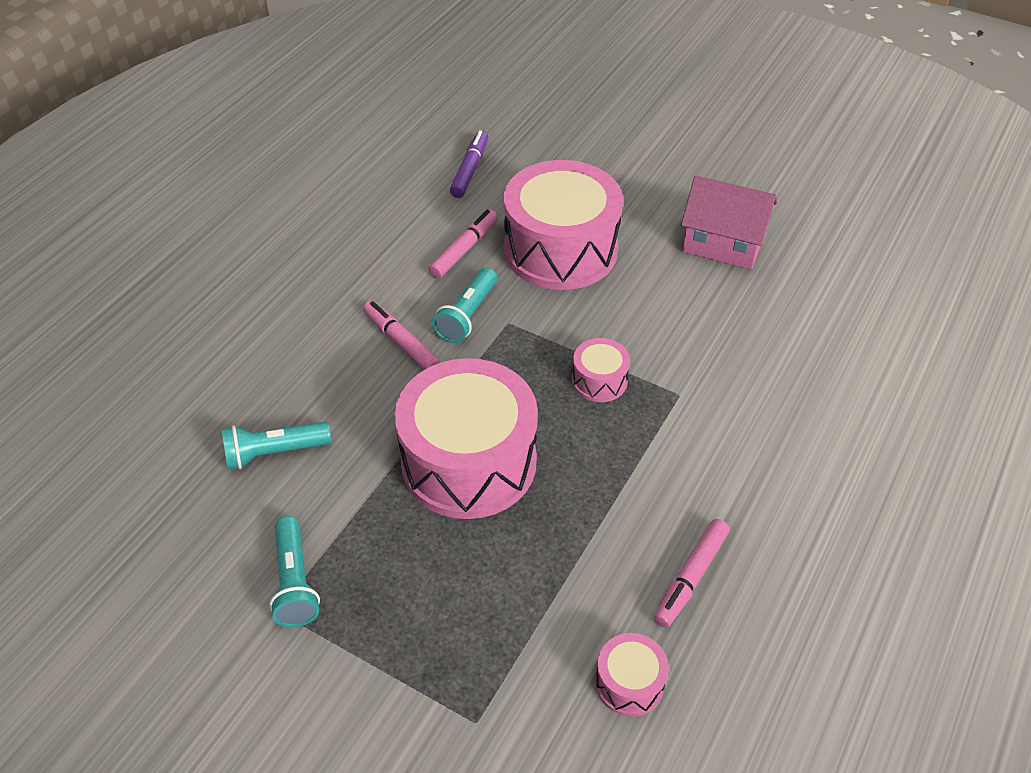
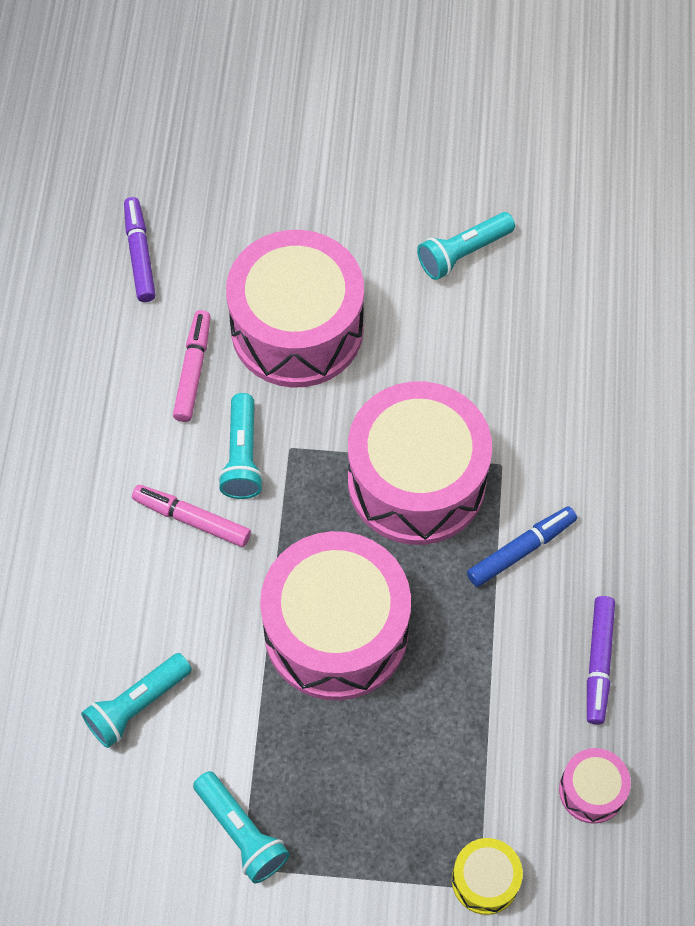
camera: 25 degrees left, 15 degrees up
pink drum [572,338,630,402] -> pink drum [348,381,492,545], size x2.29
pink marker [654,519,730,628] -> purple marker [587,596,615,725]
pink house [681,176,777,270] -> turquoise flashlight [417,212,515,280]
none -> yellow drum [452,838,523,915]
none -> blue marker [467,506,577,587]

